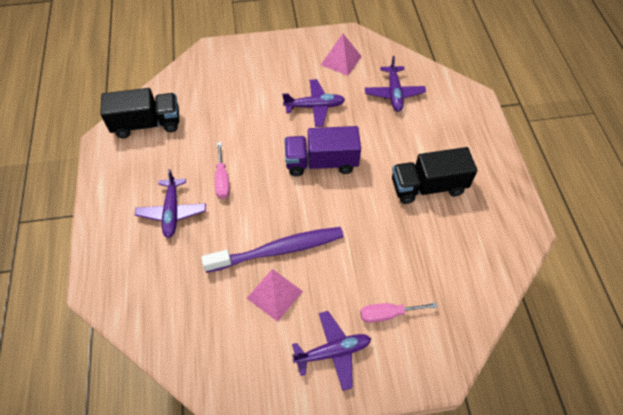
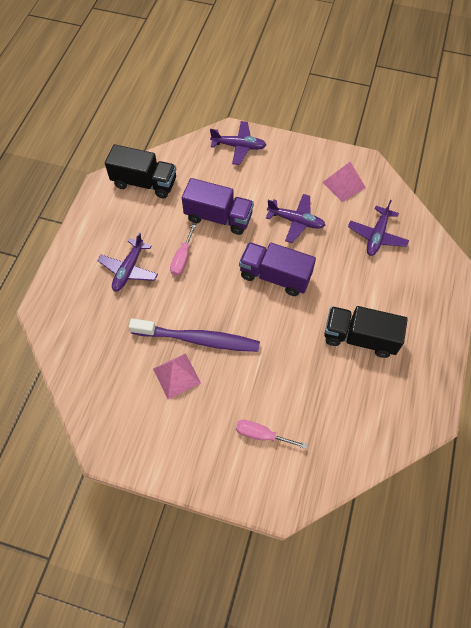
camera: 25 degrees right, 5 degrees up
purple plane [292,311,371,391] -> purple plane moved to [210,121,266,165]
none -> purple truck [182,178,254,235]

